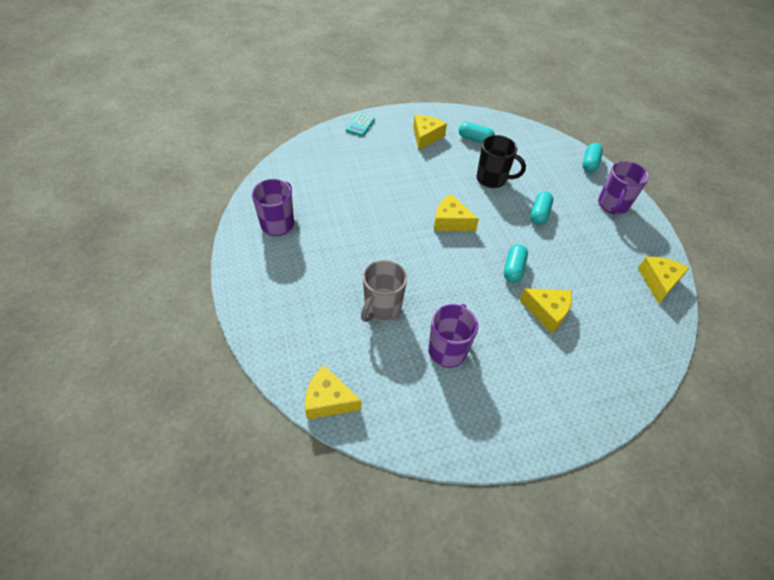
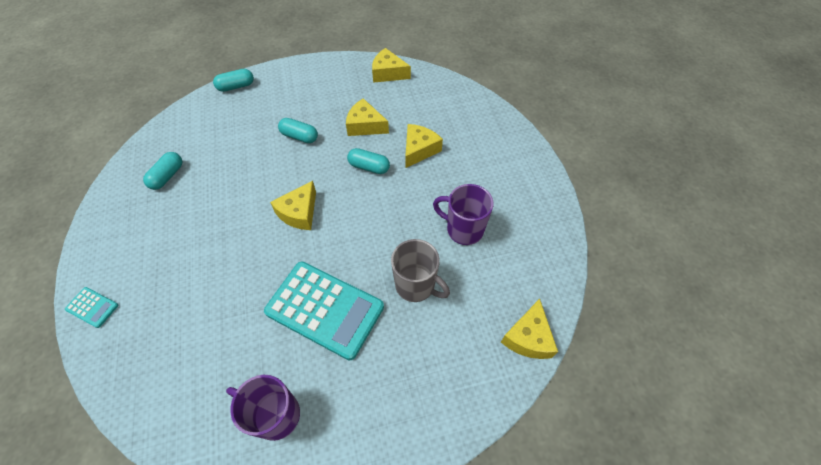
camera: 85 degrees left, 5 degrees up
yellow cheese [413,115,447,150] -> yellow cheese moved to [346,98,389,136]
black mug [476,135,526,188] -> none
turquoise capsule [582,143,603,173] -> turquoise capsule turned 45 degrees counterclockwise [213,69,254,92]
purple mug [598,161,649,215] -> none
none -> turquoise calculator [264,262,384,360]

